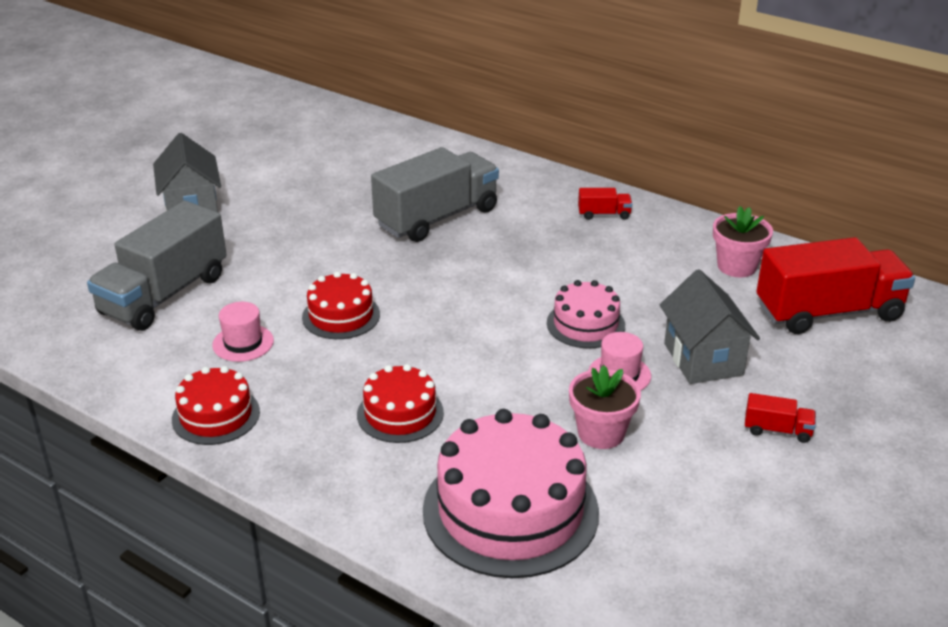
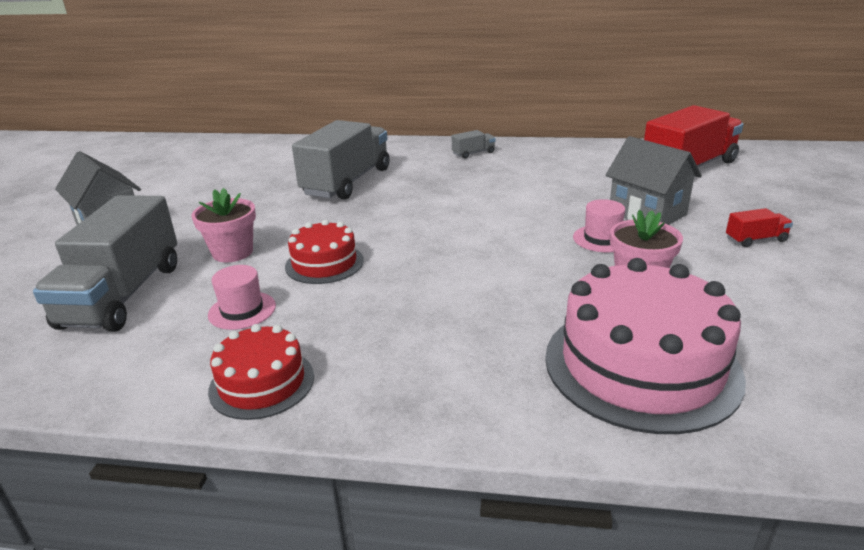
camera: 25 degrees left, 5 degrees down
red cake [357,364,444,443] -> none
pink cake [547,280,625,348] -> none
red truck [578,188,632,220] -> grey truck [452,130,496,159]
pink flower pot [713,206,773,277] -> pink flower pot moved to [191,188,256,262]

